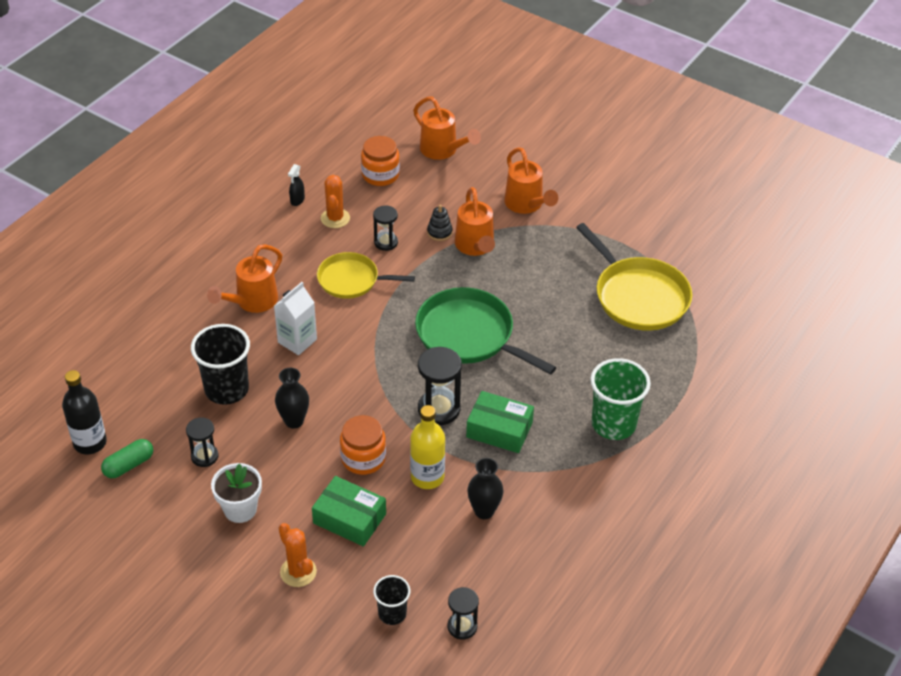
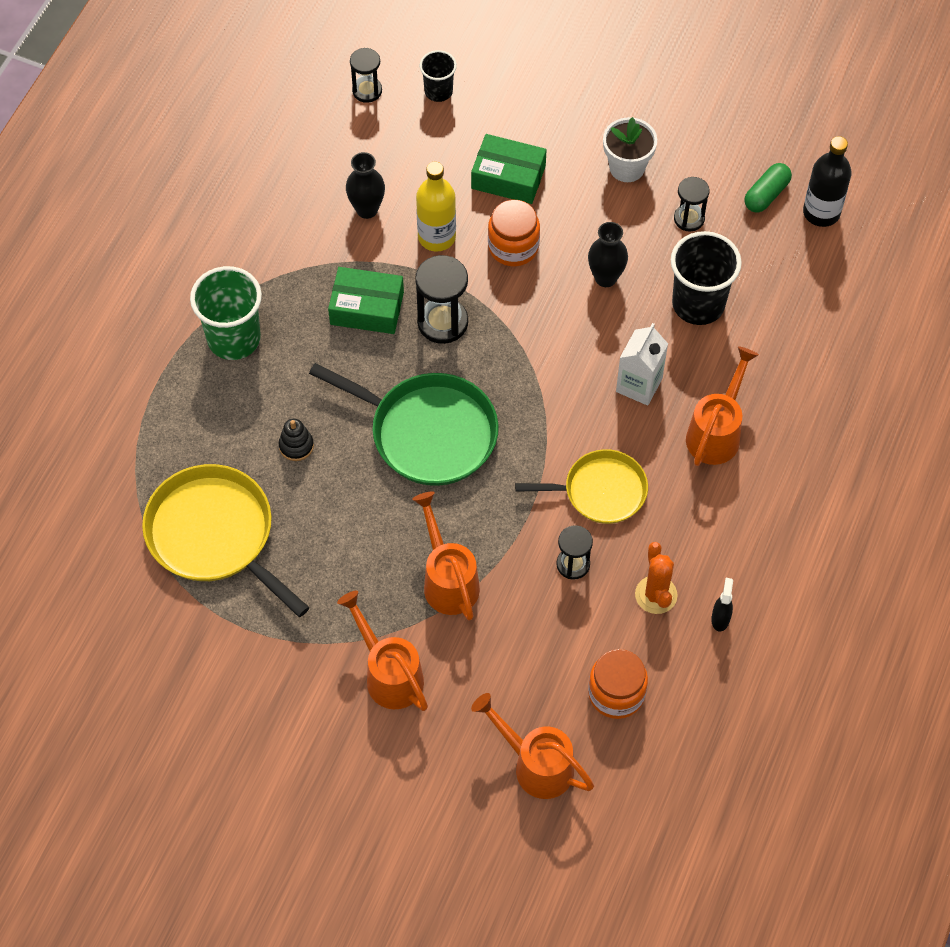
camera: 170 degrees right, 15 degrees up
orange cactus [279,523,317,587] -> none
black stacking toy [427,205,453,241] -> black stacking toy moved to [279,419,314,461]

